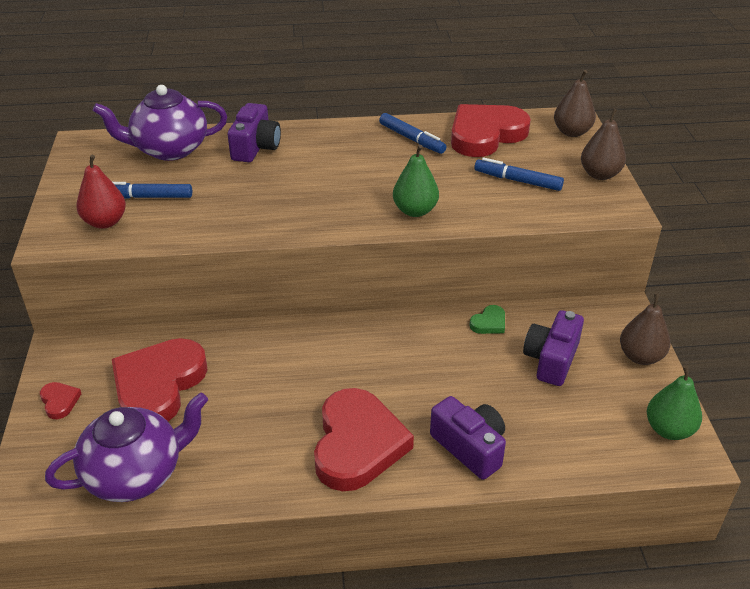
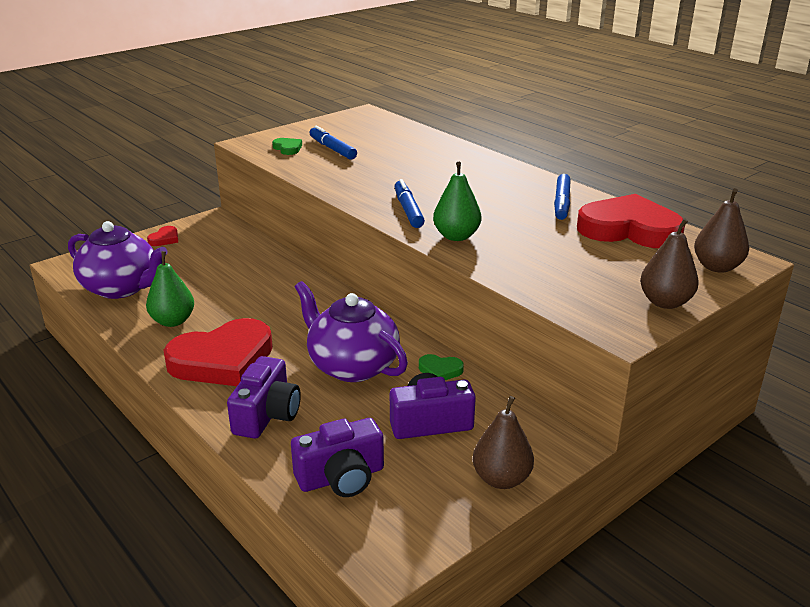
camera: 55 degrees right, 10 degrees down
red pear [76,155,126,229] -> green heart [272,138,302,155]
purple teapot [93,85,227,161] -> purple teapot moved to [295,281,408,382]
red heart [112,338,208,422] -> none
purple camera [228,103,281,162] -> purple camera moved to [291,418,384,497]
blue marker [474,157,564,191] -> blue marker moved to [394,179,425,228]
green pear [647,365,702,440] -> green pear moved to [146,251,194,327]

